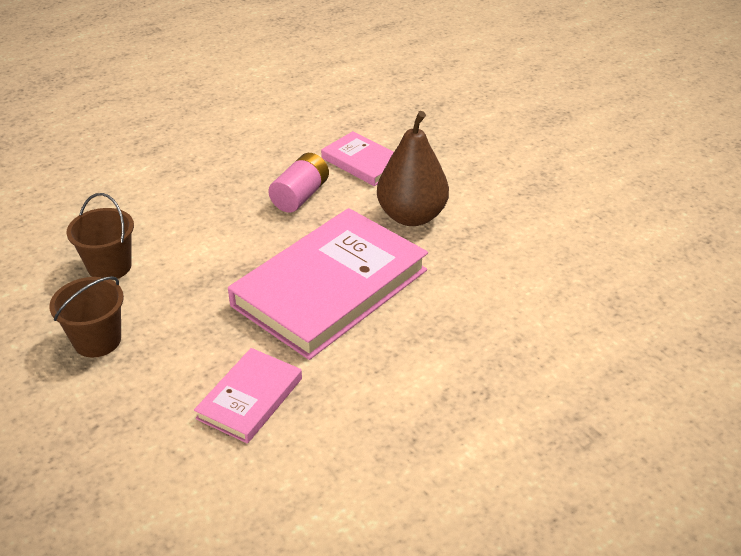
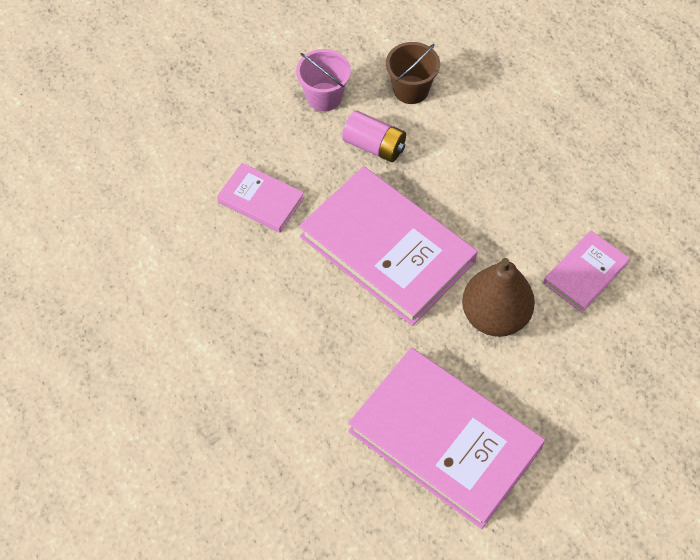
camera: 90 degrees right, 20 degrees up
brown bucket [49,276,124,358] -> pink bucket [296,49,351,111]
pink battery [268,153,329,213] -> pink battery moved to [342,110,406,162]
none -> pink book [348,348,545,529]

